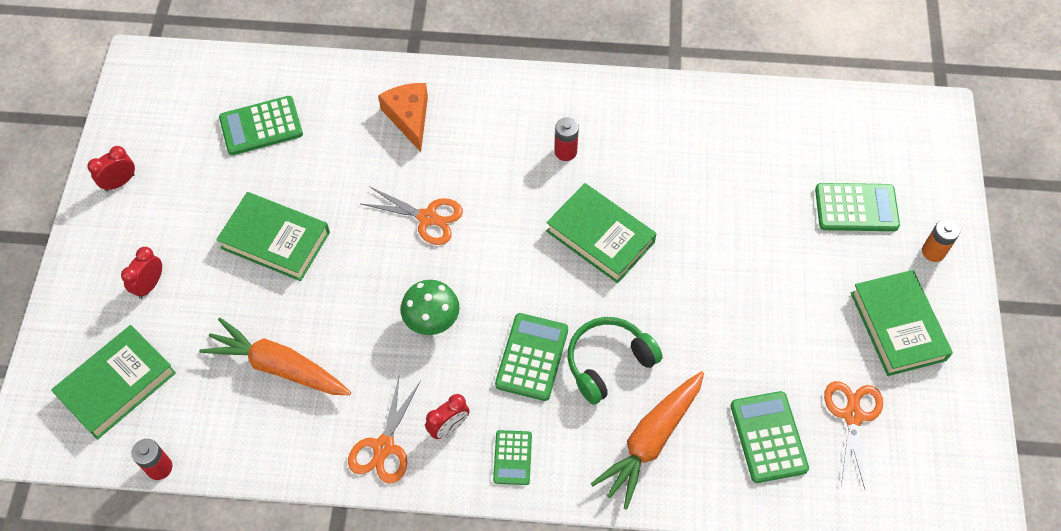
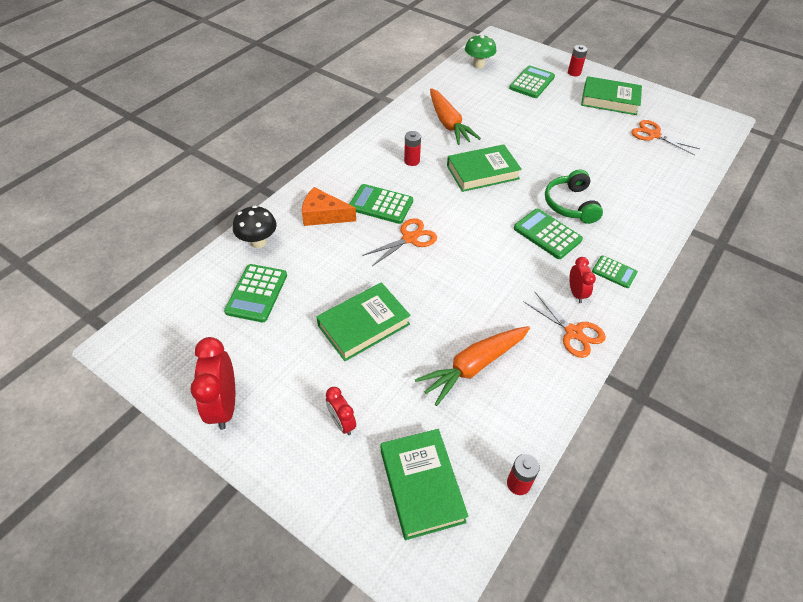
camera: 60 degrees left, 10 degrees down
red clock [87,146,135,191] -> red clock [190,337,235,430], size x1.74
green mushroom [401,280,459,335] -> green mushroom moved to [465,34,496,69]
orange carrot [591,371,704,510] -> orange carrot moved to [430,88,481,145]
green calculator [730,391,809,483] -> green calculator moved to [349,184,413,224]
orange battery [922,219,960,262] -> red battery [568,45,588,76]
none -> black mushroom [233,206,277,248]

